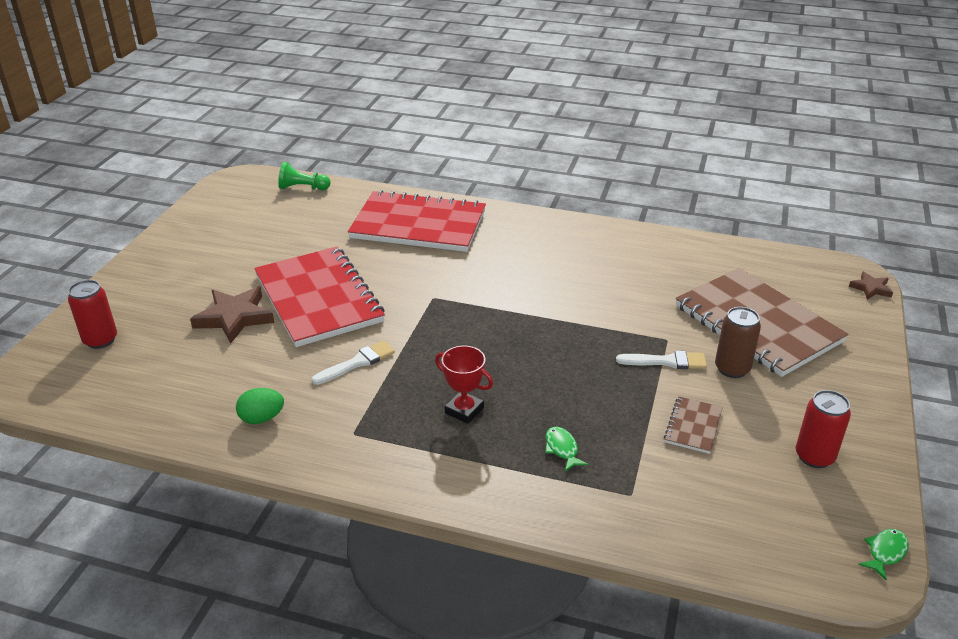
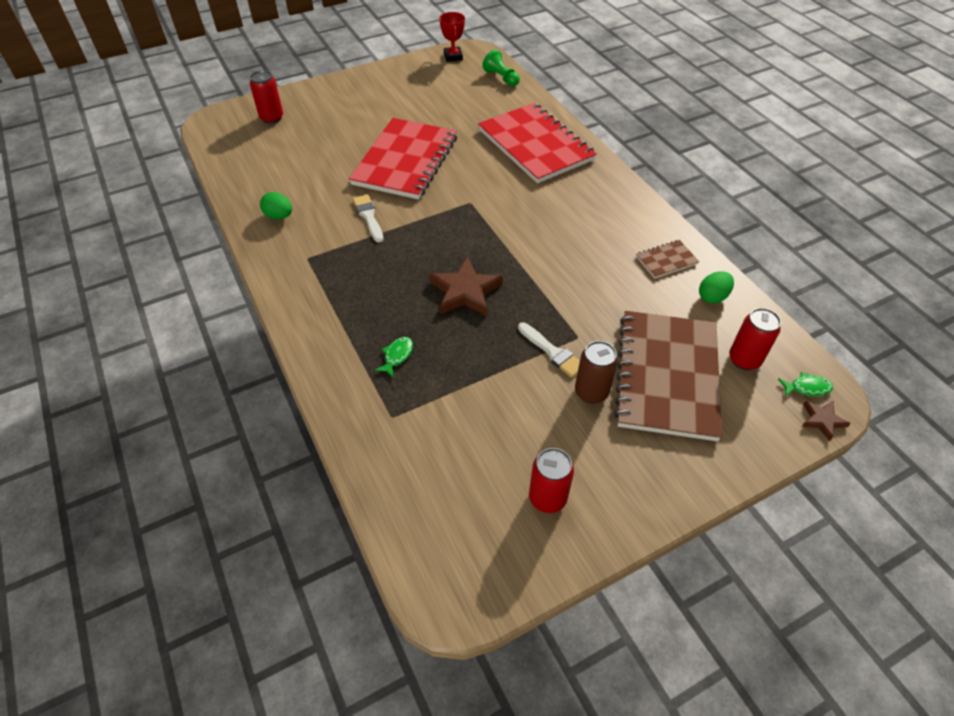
camera: 45 degrees right, 15 degrees up
brown star [190,287,274,344] -> brown star moved to [429,257,503,316]
white brush [312,340,395,385] -> white brush turned 120 degrees counterclockwise [353,194,383,242]
red trophy [435,346,493,424] -> red trophy moved to [440,12,465,62]
brown notebook [664,396,723,454] -> brown notebook moved to [636,240,699,279]
green fish [858,529,909,580] -> green fish moved to [778,372,833,396]
none -> green egg [699,271,734,304]
none -> red can [729,308,781,370]

